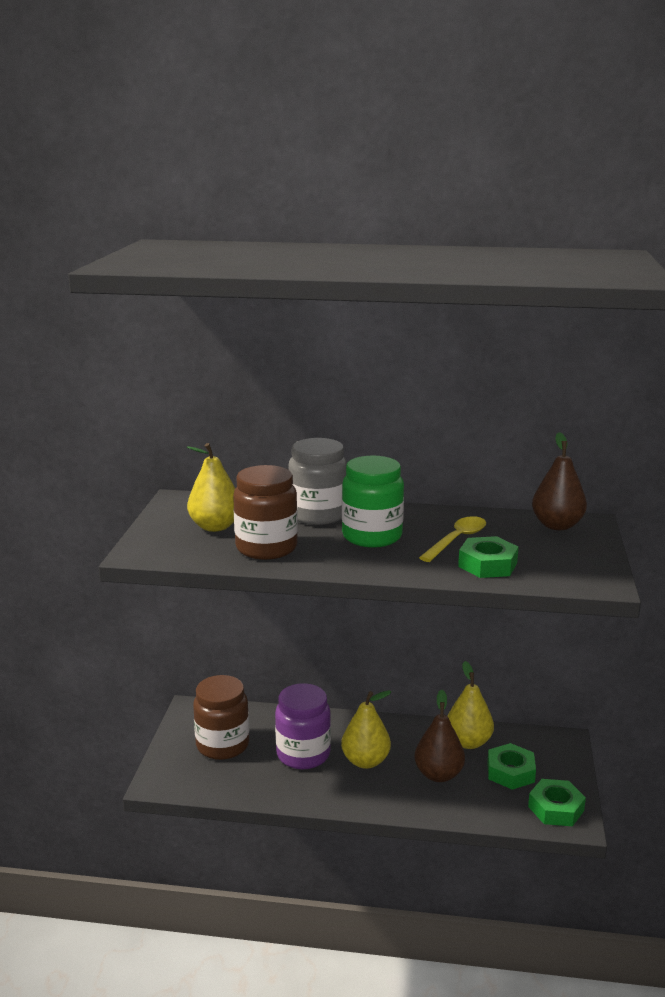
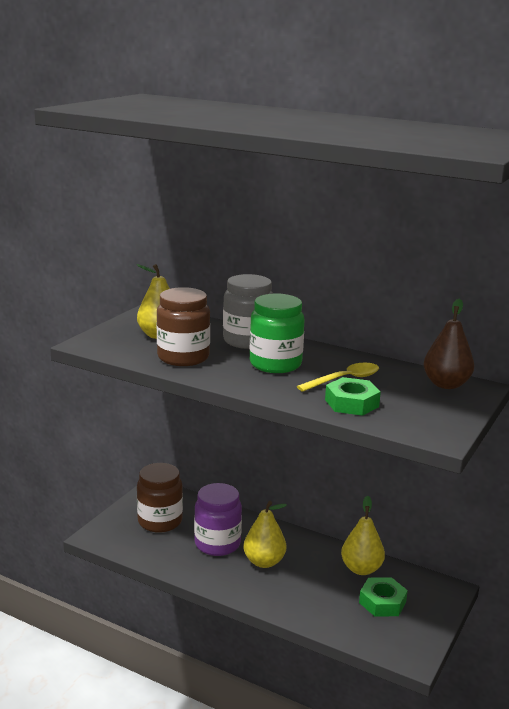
camera: 20 degrees right, 0 degrees up
brown pear [415,690,465,782] -> none
green nut [528,779,586,826] -> none

